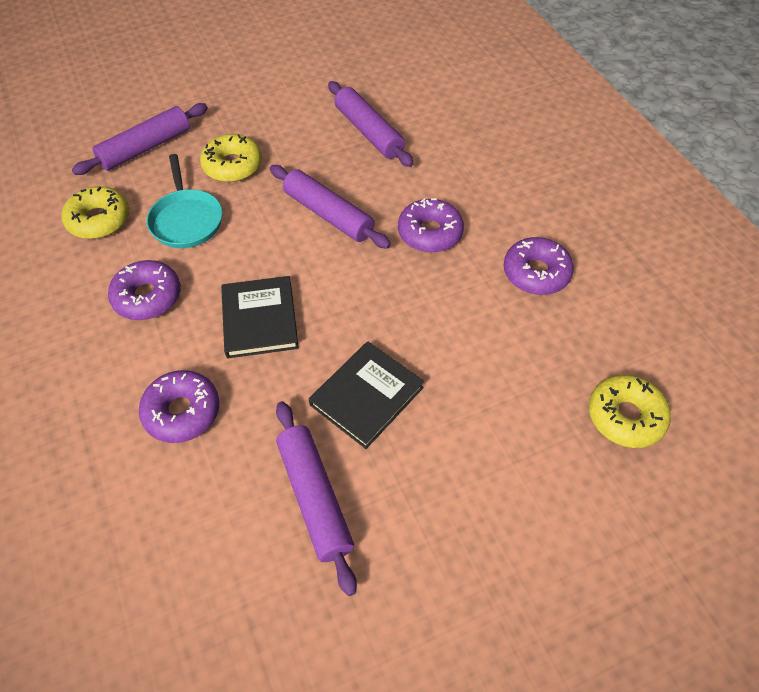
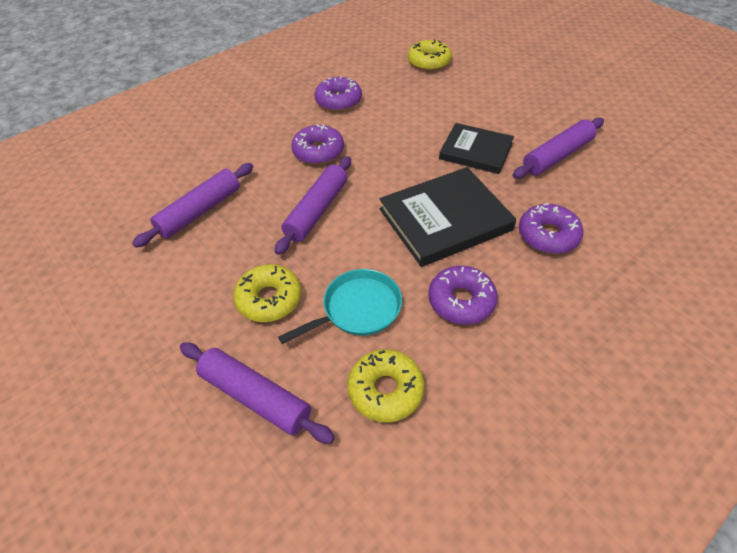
camera: 105 degrees left, 5 degrees down
black book [221,276,299,358] -> black book [379,167,516,267], size x1.51

